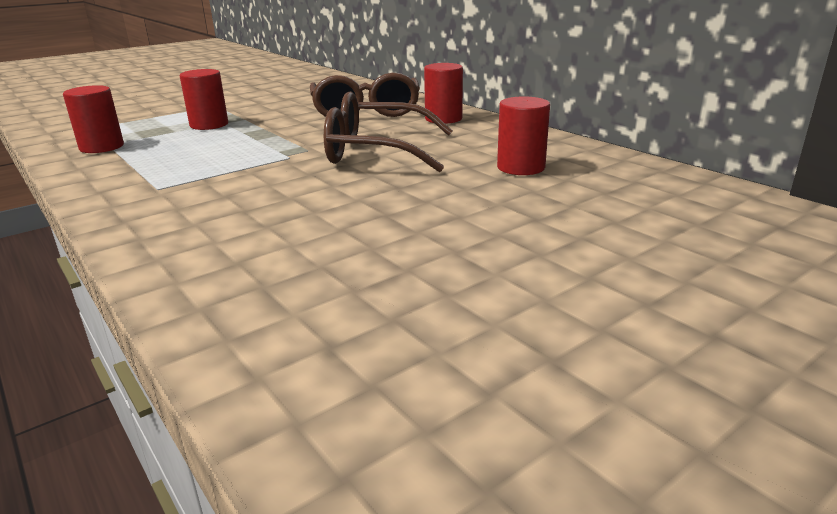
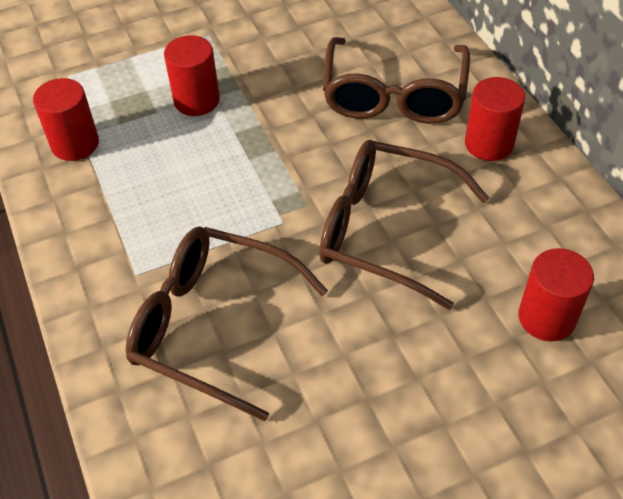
camera: 15 degrees right, 25 degrees up
none -> brown glasses [126,227,328,421]

